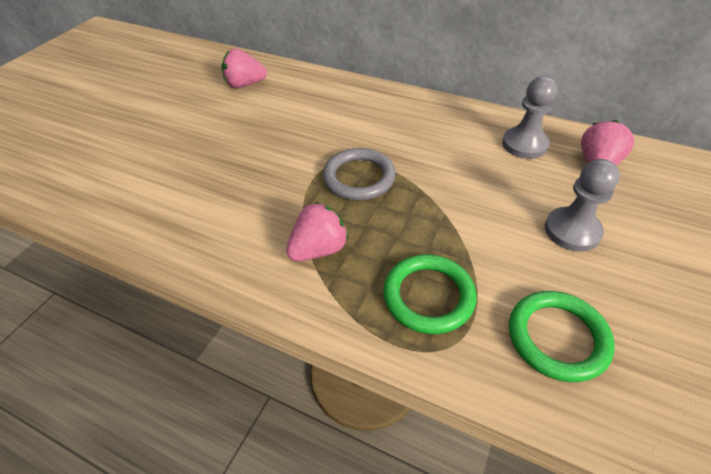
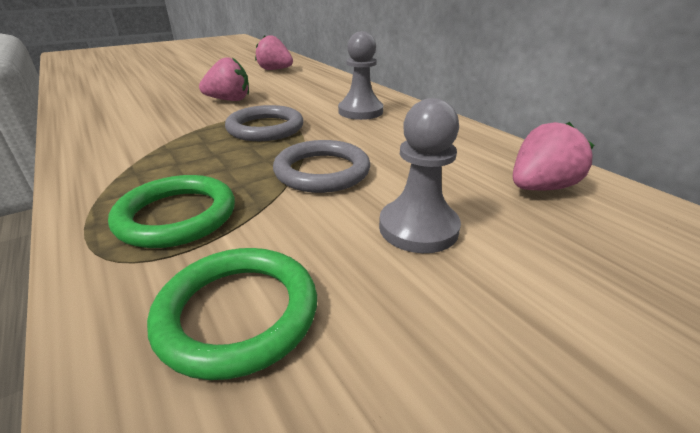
camera: 30 degrees right, 15 degrees down
pink strawberry [286,202,349,261] -> pink strawberry moved to [199,57,249,101]
grey pawn [502,76,557,159] -> grey pawn moved to [338,31,384,120]
none -> grey ring [273,140,370,193]

